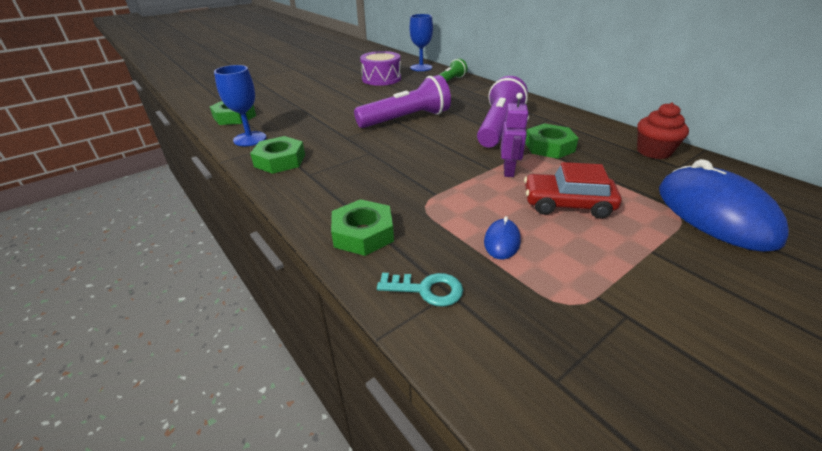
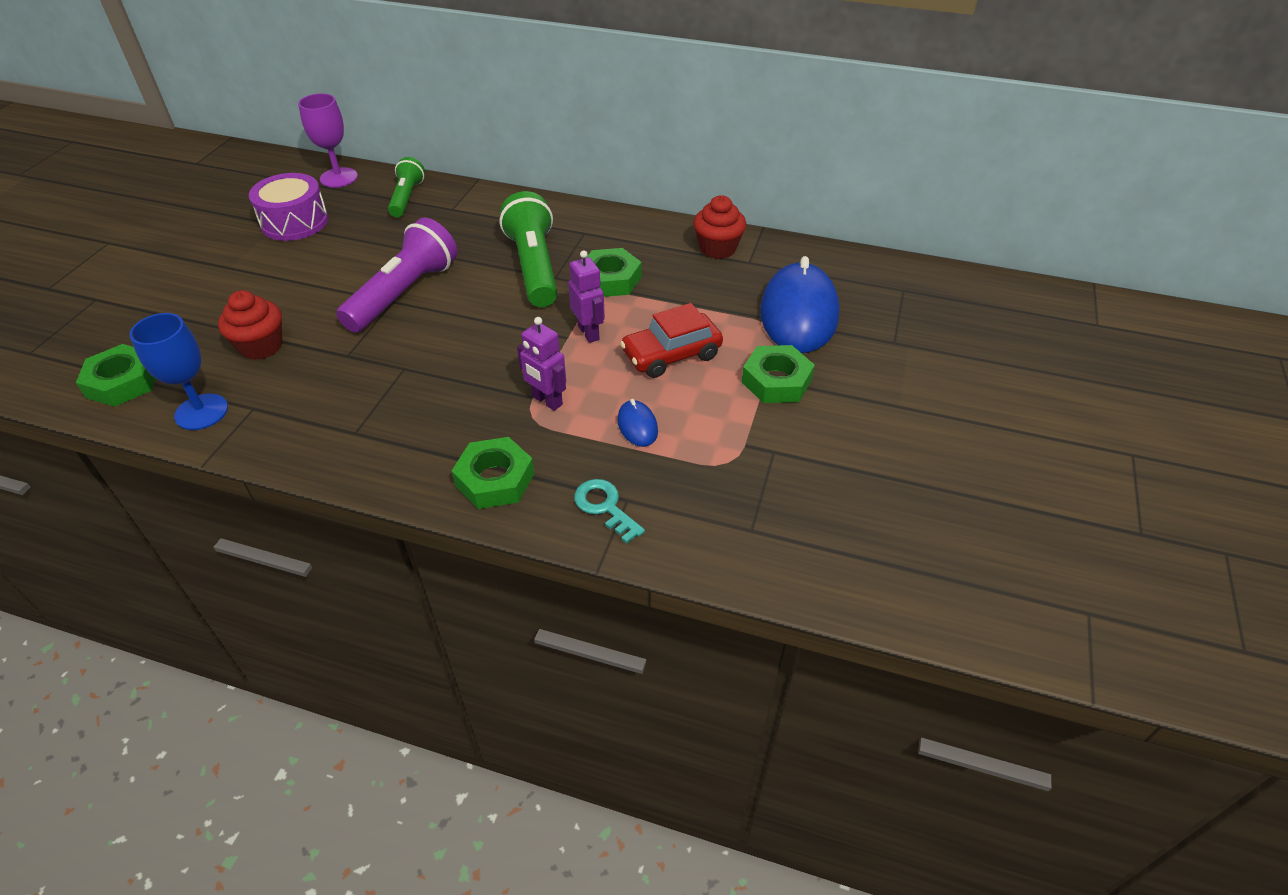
camera: 35 degrees left, 10 degrees up
green nut [250,136,305,174] -> green nut moved to [742,345,815,403]
turquoise key [377,273,463,307] -> turquoise key turned 105 degrees counterclockwise [574,479,645,544]
blue goblet [410,14,433,71] -> purple goblet [298,93,358,188]
purple flashlight [477,76,528,147] -> green flashlight [500,191,557,307]
blue mouse [659,159,789,252] -> blue mouse turned 60 degrees clockwise [760,256,840,353]
none -> red cupcake [218,290,283,360]
none -> purple robot [517,317,566,411]

